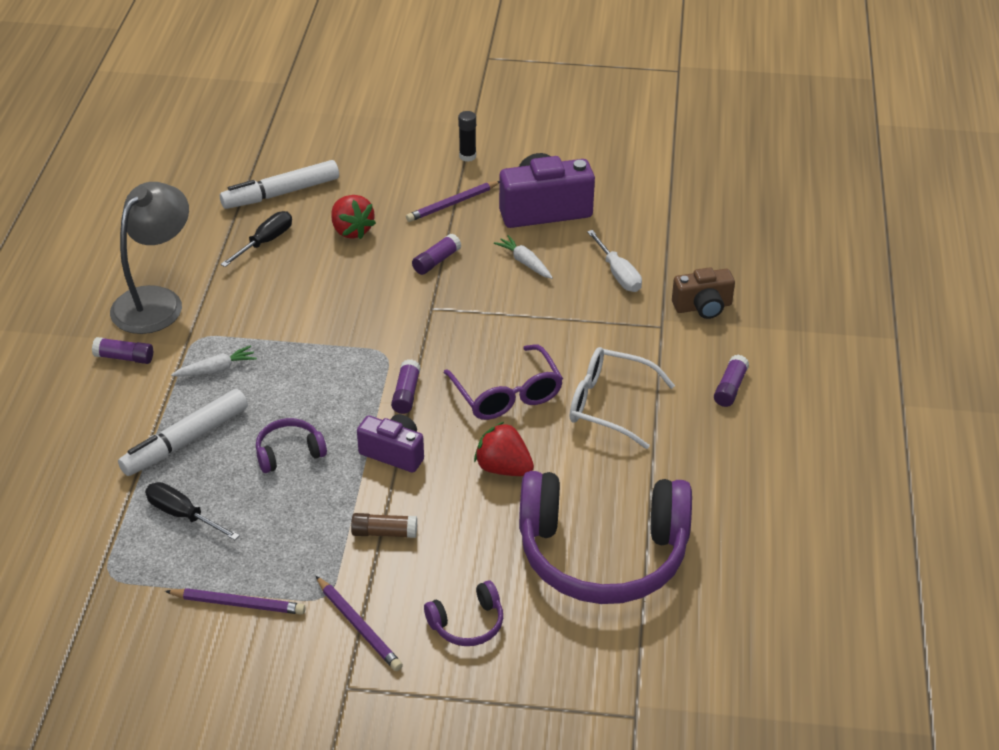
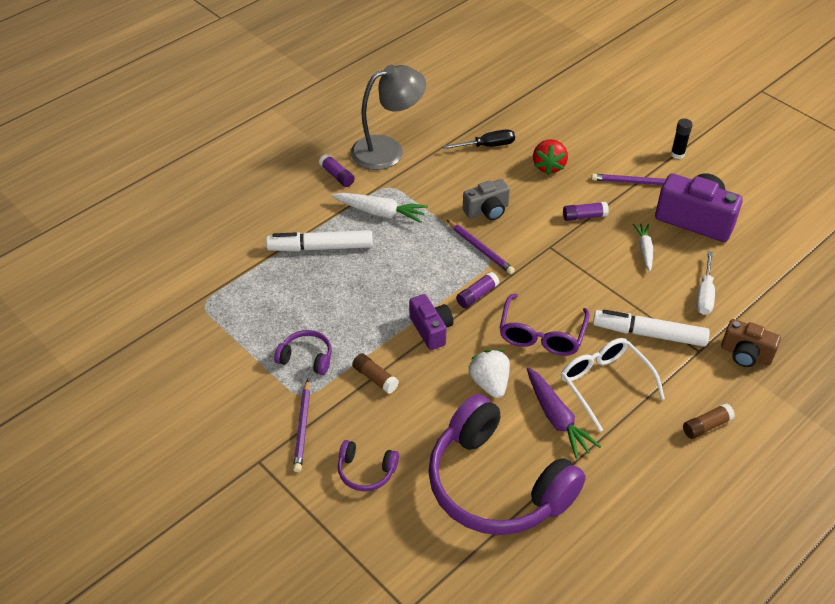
camera: 40 degrees right, 5 degrees up
black screwdriver [145,482,240,540] -> none
purple pencil [165,588,305,615] -> purple pencil moved to [447,220,515,274]
white carrot [171,346,257,377] -> white carrot [331,193,428,223], size x1.55
white marker [220,160,339,209] -> white marker moved to [593,310,710,347]
purple headphones [256,418,327,473] -> purple headphones moved to [274,330,332,375]
red strawberry [474,422,534,476] -> white strawberry [469,350,510,398]
purple glue stick [714,355,749,407] -> brown glue stick [683,403,735,439]
none -> grey camera [463,179,510,220]
none -> purple carrot [527,367,601,459]

